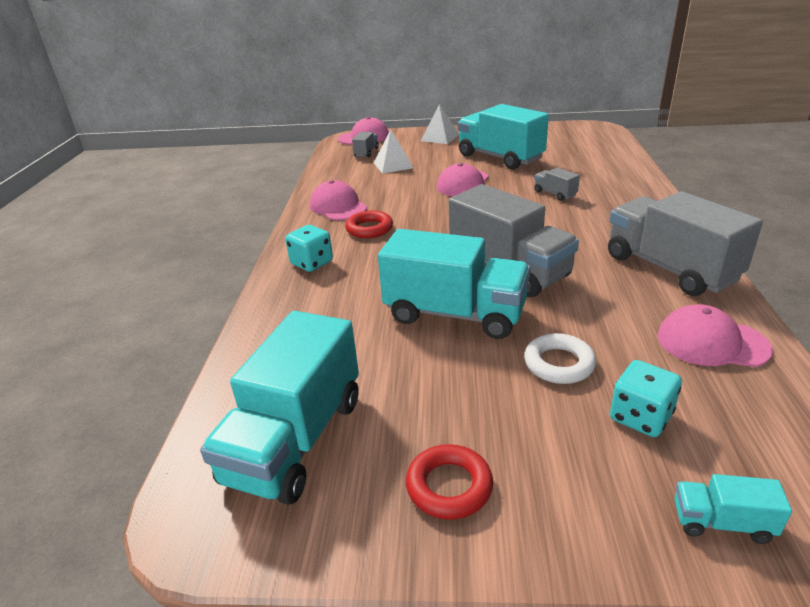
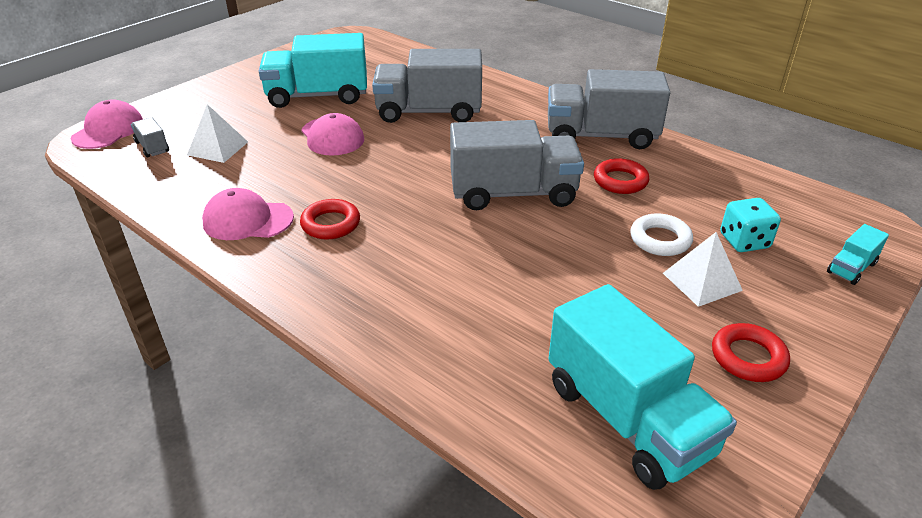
camera: 55 degrees left, 5 degrees up
turquoise dice [285,225,333,272] -> none
turquoise truck [378,229,530,339] -> none
white pyramid [421,104,459,144] -> white pyramid moved to [663,232,743,307]
grey truck [534,168,580,201] -> grey truck [372,49,482,123], size x2.31
pink cap [657,304,773,367] -> none
none -> red ring [594,158,649,194]

